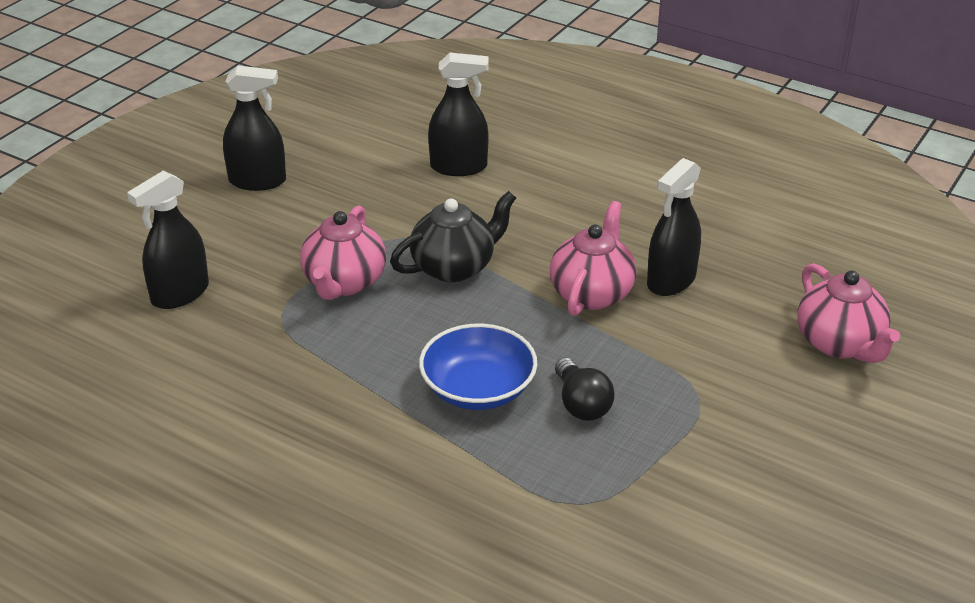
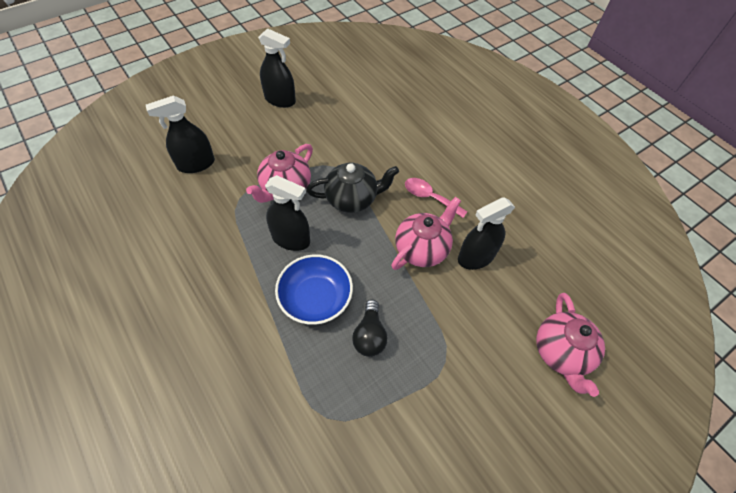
camera: 20 degrees right, 20 degrees up
black spray bottle [428,53,489,176] -> black spray bottle moved to [265,175,310,251]
none -> pink spoon [405,178,468,218]

